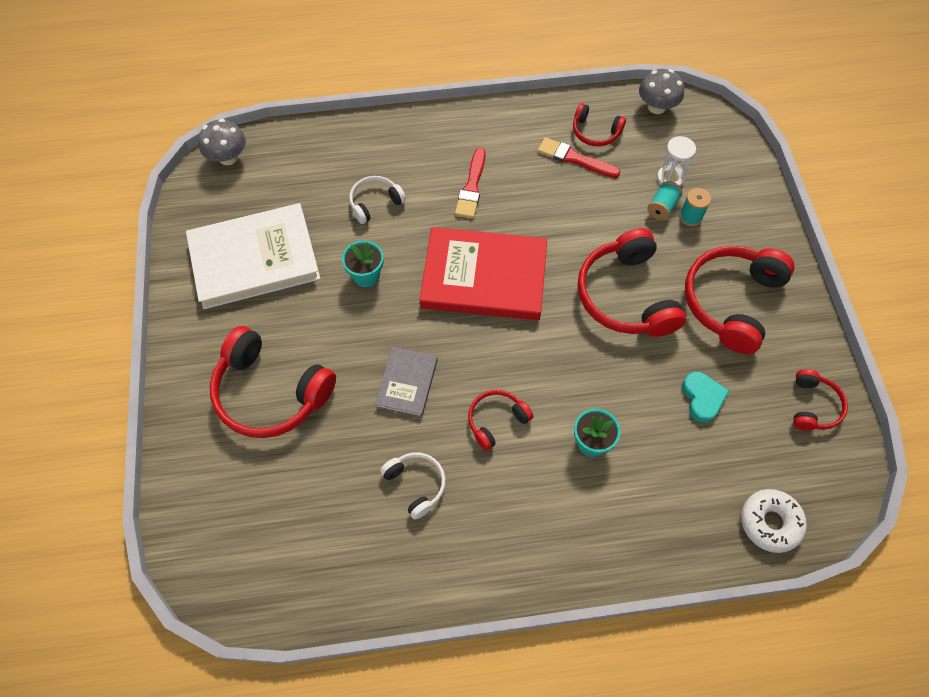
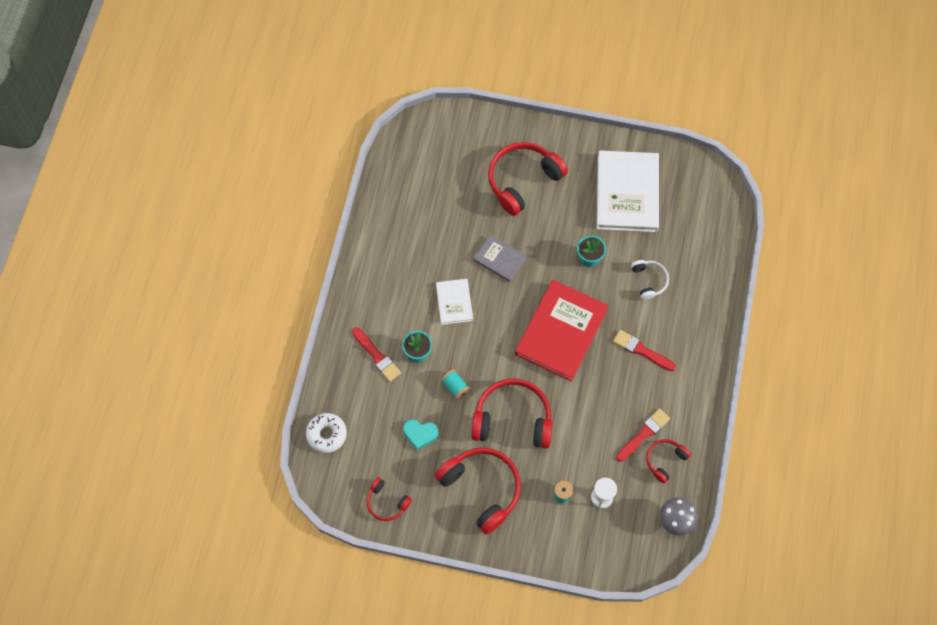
camera: 110 degrees right, 5 degrees up
grey mushroom [198,119,246,165] -> none
white headphones [380,452,446,520] -> none
red headphones [468,390,533,451] -> white book [436,279,473,325]
turquoise spool [647,181,683,220] -> turquoise spool moved to [441,370,470,400]
none -> red brush [352,328,401,382]

